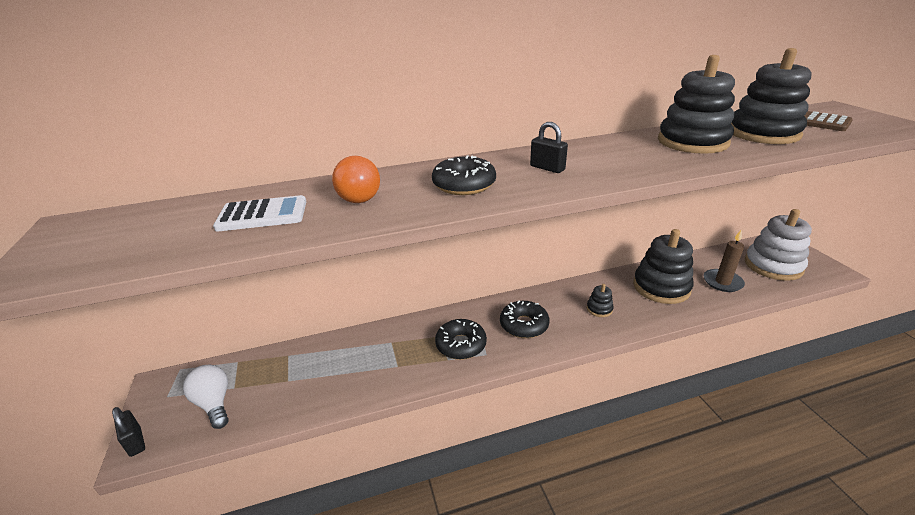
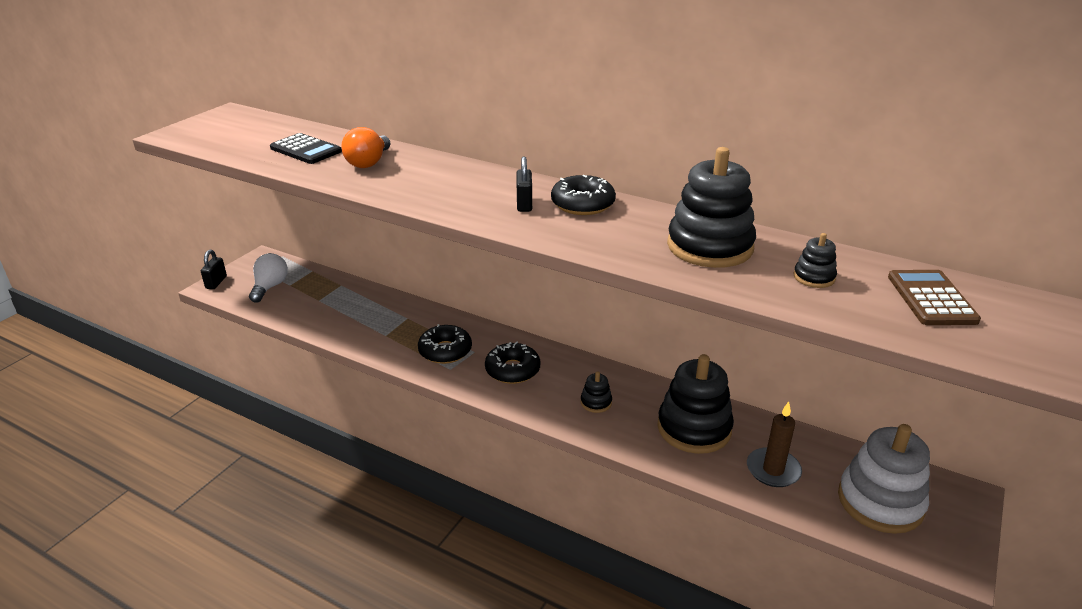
camera: 45 degrees right, 0 degrees up
white calculator [213,195,306,231] -> black calculator [270,133,342,164]
black donut [432,155,496,195] -> black donut moved to [551,175,616,215]
black stacking toy [731,48,812,144] -> black stacking toy [794,233,837,288], size x0.45

